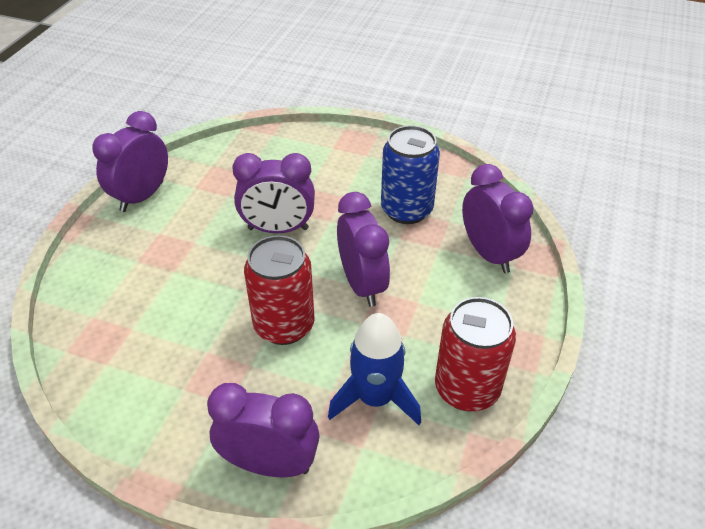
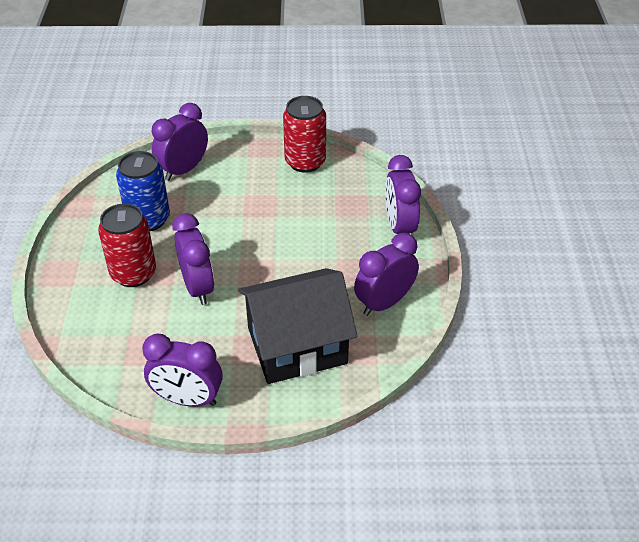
camera: 110 degrees left, 0 degrees up
red can [244,235,315,345] -> red can moved to [98,204,156,287]
blue rocket [328,313,421,425] -> none
purple clock [337,192,390,307] -> purple clock moved to [354,233,419,316]
none -> black house [238,268,357,384]

